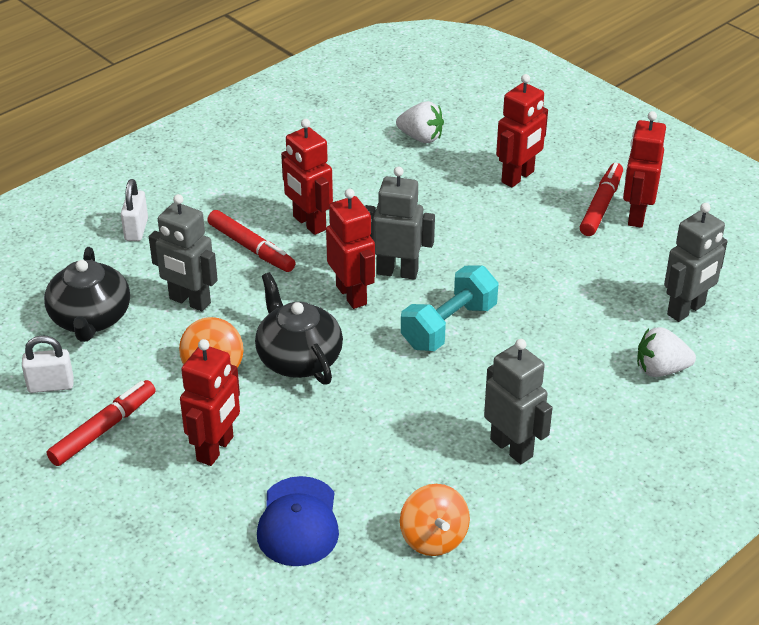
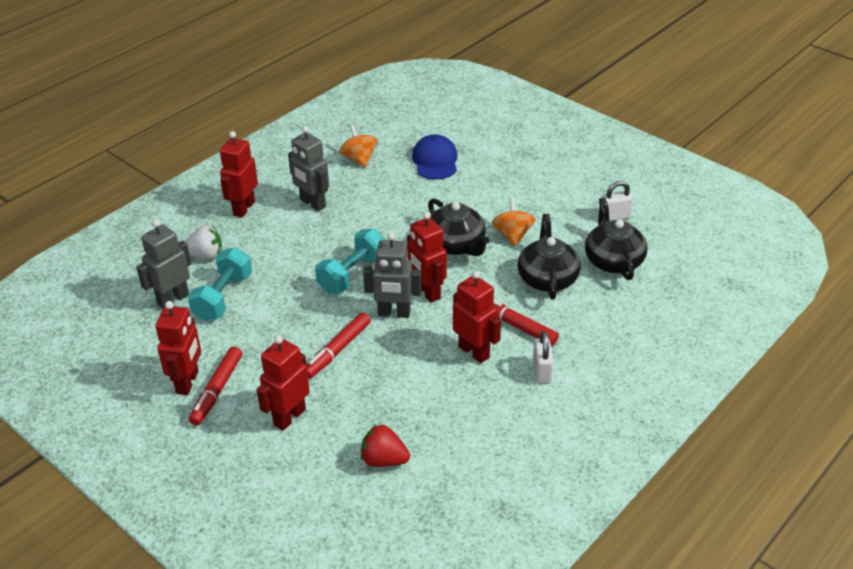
camera: 175 degrees right, 0 degrees up
red marker [47,380,156,466] -> red marker moved to [307,313,371,379]
white padlock [121,179,148,241] -> white padlock moved to [533,331,554,384]
grey robot [149,194,218,311] -> black teapot [518,214,581,300]
red robot [180,339,240,466] -> red robot moved to [220,131,258,218]
white strawberry [396,101,444,143] -> red strawberry [361,424,410,467]
none -> turquoise dumbbell [188,247,252,321]

